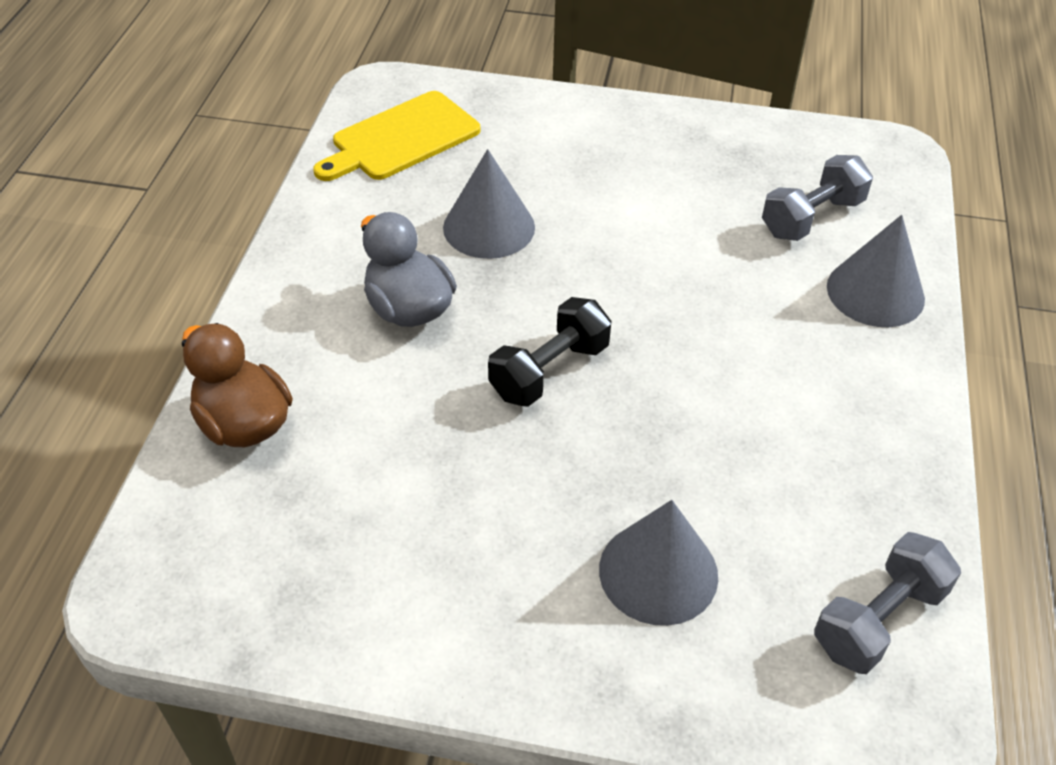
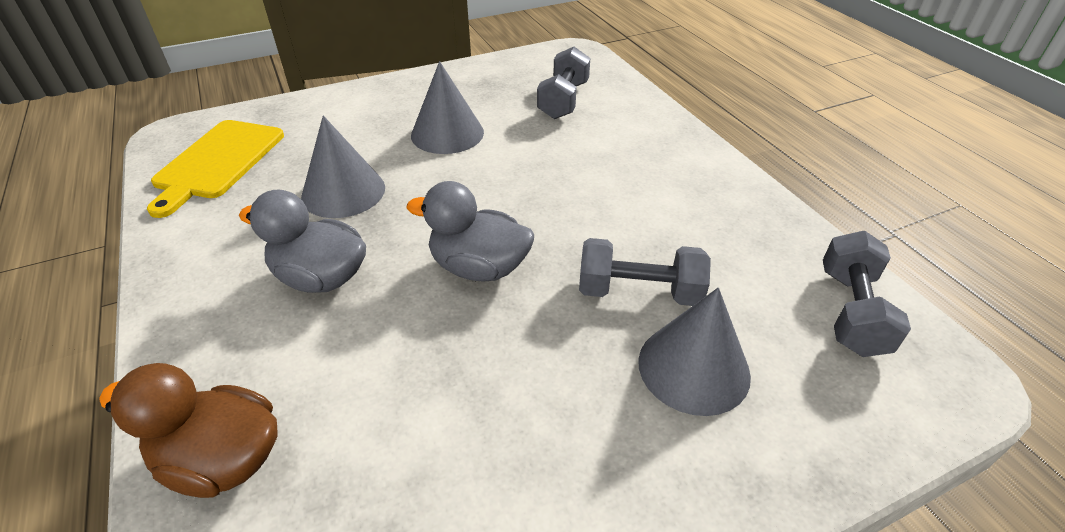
camera: 35 degrees left, 5 degrees down
black dumbbell [488,297,611,407] -> grey duck [407,181,534,282]
grey cone [827,215,925,327] -> grey cone moved to [411,61,484,154]
none -> grey dumbbell [579,238,711,306]

